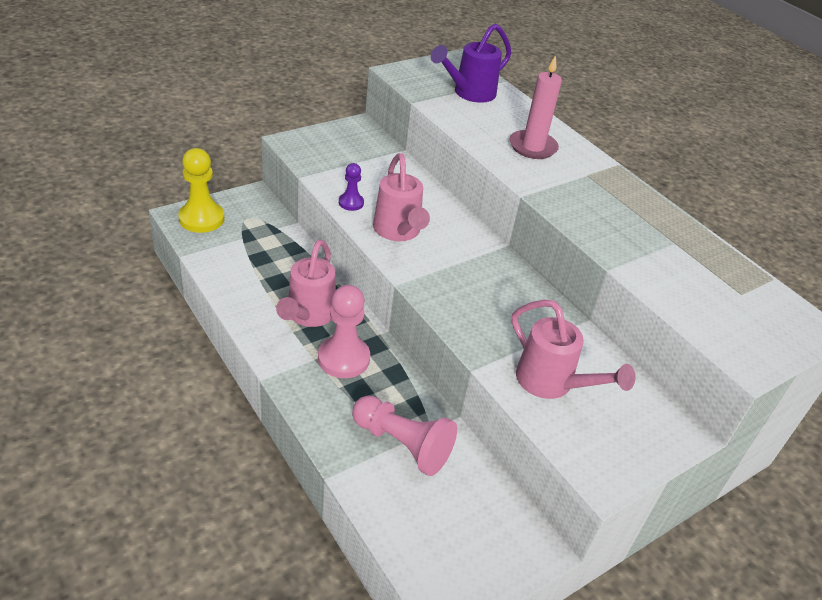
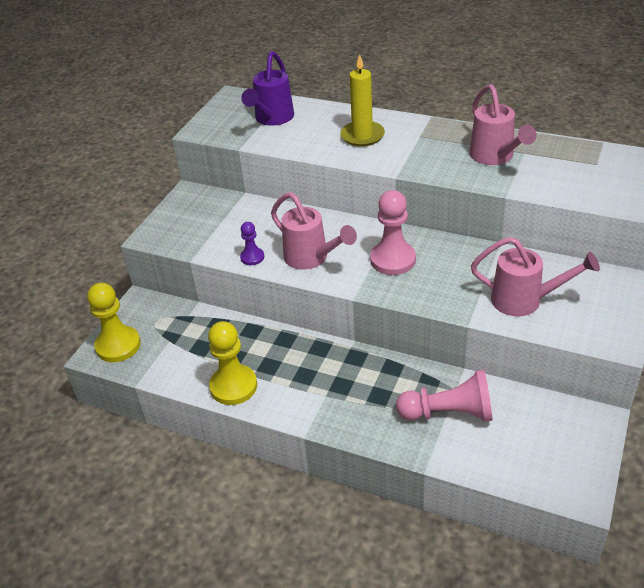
camera: 25 degrees left, 0 degrees up
pink watering can [276,240,336,327] -> pink watering can moved to [469,84,537,165]
pink pawn [318,285,370,378] -> pink pawn moved to [370,190,416,275]
pink candle [509,55,562,159] -> yellow candle [340,54,385,147]
none -> yellow pawn [208,321,257,405]

